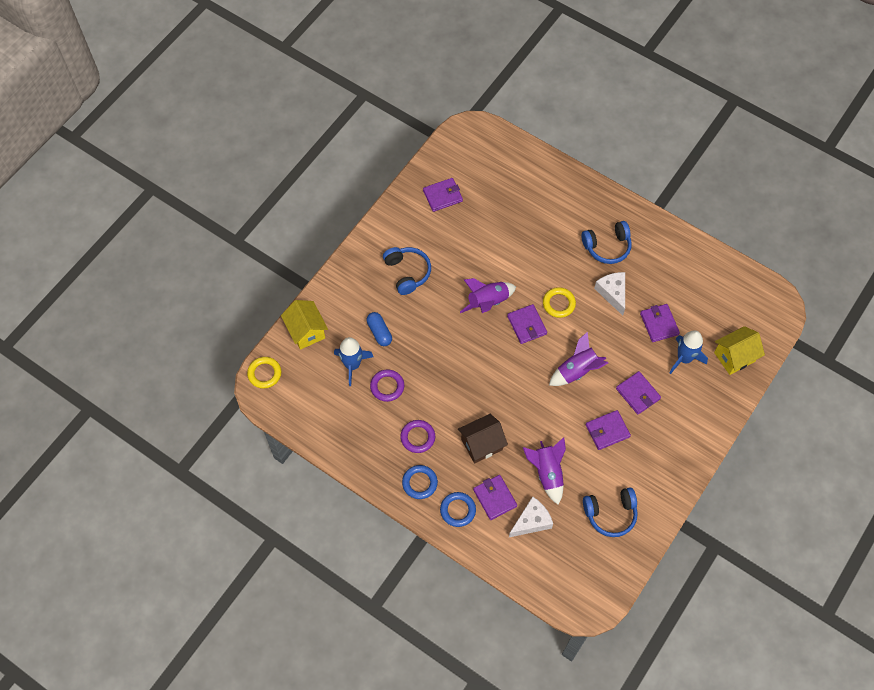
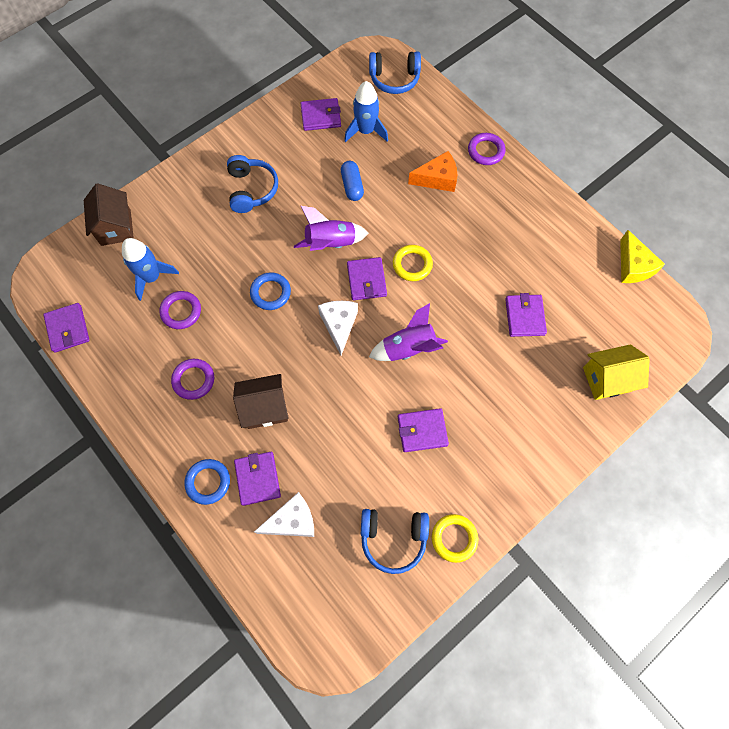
camera: 15 degrees right, 5 degrees up
yellow ring [247,357,281,389] -> yellow ring moved to [432,514,478,563]
yellow house [281,300,328,350] -> brown house [84,183,134,246]
blue capsule [367,312,392,346] -> blue capsule moved to [341,161,364,201]
blue ring [402,465,438,499] -> blue ring moved to [250,272,291,310]
purple rocket [523,437,566,505] -> none
blue headphones [581,221,632,264] -> blue headphones moved to [369,51,421,94]
white cheese [594,272,625,316] -> white cheese moved to [318,301,358,355]
purple wallet [616,371,661,414] -> purple wallet moved to [43,303,90,353]
blue rocket [669,330,708,374] -> blue rocket moved to [344,81,388,142]
none -> orange cheese [408,151,457,192]
none -> purple ring [468,133,506,165]
none -> yellow cheese [620,230,665,283]

